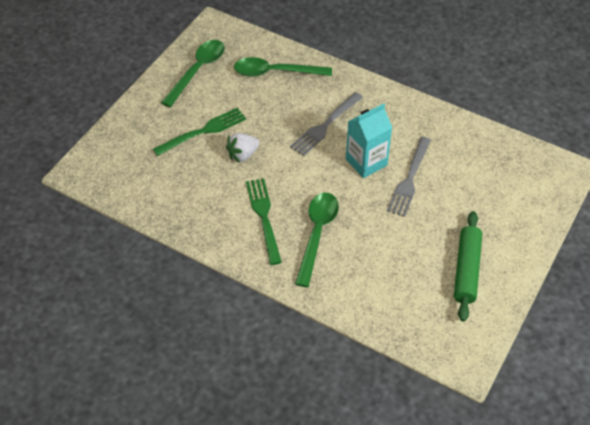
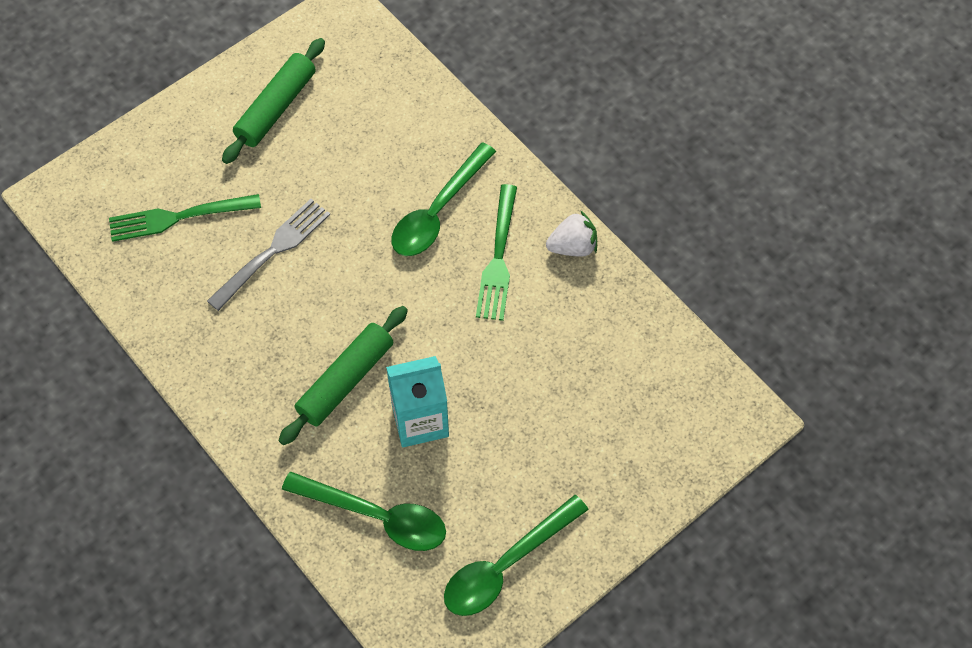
camera: 160 degrees left, 10 degrees up
green fork [153,108,246,156] -> green fork moved to [109,194,261,242]
white strawberry [226,133,260,163] -> white strawberry moved to [546,210,597,257]
grey fork [290,92,363,156] -> green rolling pin [279,306,408,445]
turquoise carton [346,103,392,178] -> turquoise carton moved to [386,356,449,447]

